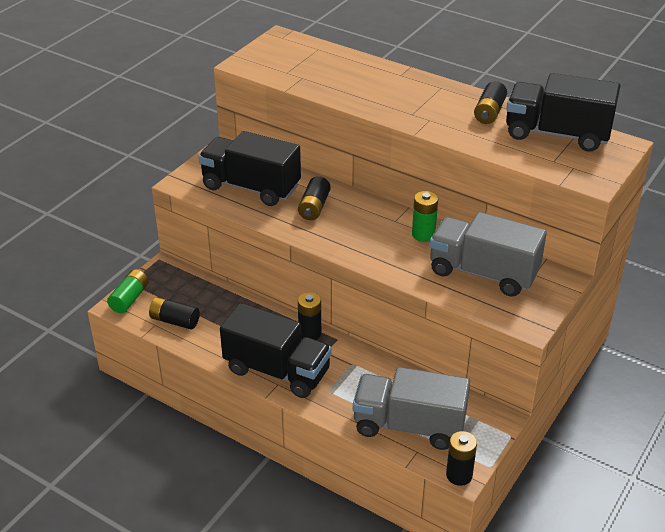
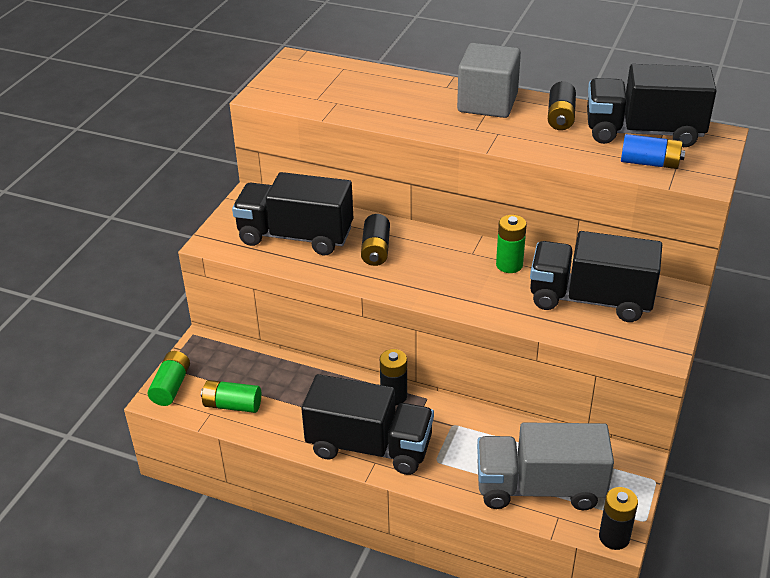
camera: 10 degrees left, 0 degrees up
black battery [149,297,200,330] -> green battery [201,380,261,413]
grey truck [429,212,547,297] -> black truck [530,231,662,322]
none -> grey cube [457,43,521,118]
none -> blue battery [621,134,685,169]

